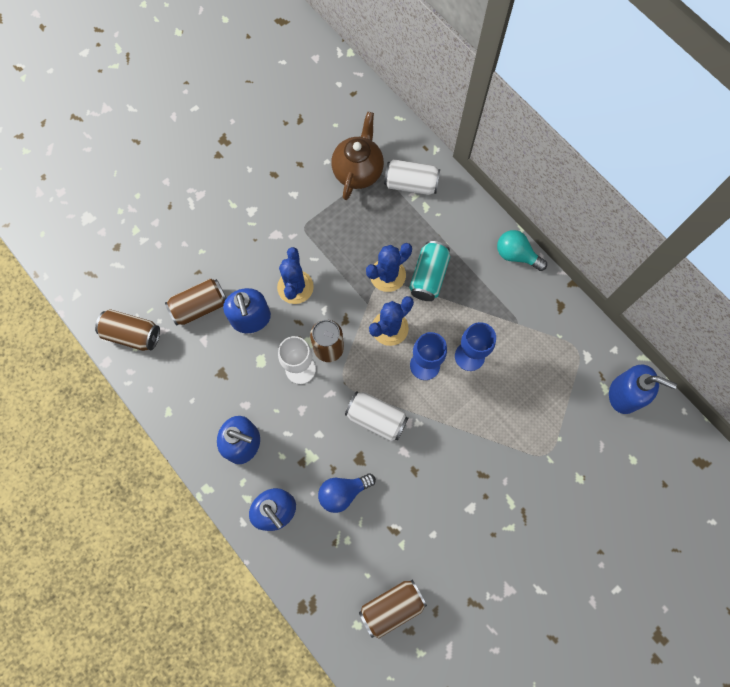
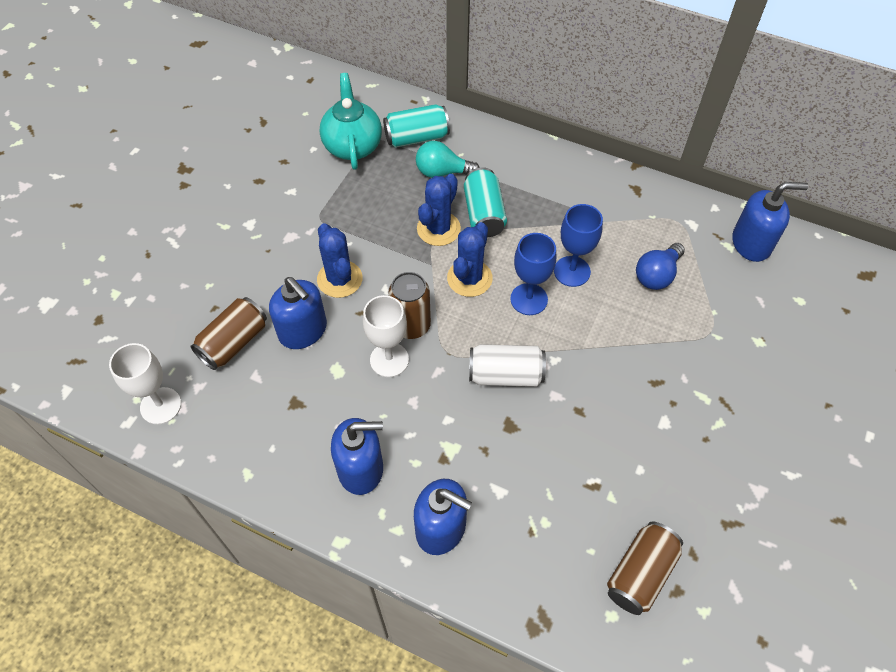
camera: 25 degrees left, 15 degrees down
brown can [95,309,160,351] -> white goblet [109,343,181,424]
blue light bulb [318,474,376,513] -> blue light bulb moved to [636,243,685,290]
brown teapot [331,112,384,200] -> turquoise teapot [320,73,382,170]
white can [384,159,440,195] -> turquoise can [383,104,450,148]
turquoise light bulb [497,230,547,271] -> turquoise light bulb moved to [416,141,480,178]

